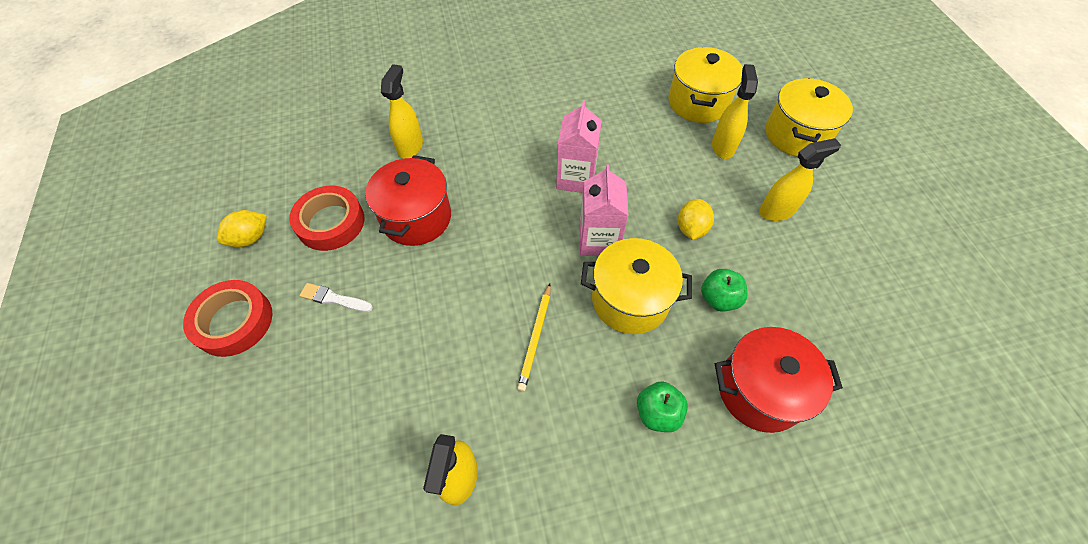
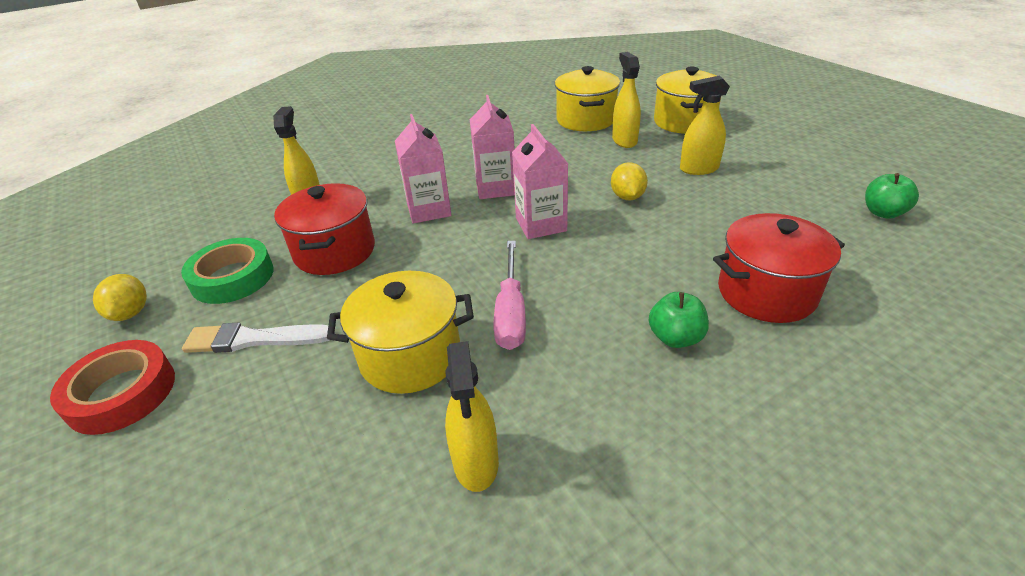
camera: 15 degrees left, 20 degrees down
yellow lemon [217,210,267,247] -> yellow lemon turned 45 degrees counterclockwise [93,274,147,321]
red tape [289,186,364,251] -> green tape [181,238,274,304]
white brush [299,283,373,312] -> white brush [182,323,335,353], size x1.56
yellow pencil [517,284,551,392] -> pink screwdriver [493,241,526,350]
yellow pot [581,238,692,334] -> yellow pot moved to [327,271,474,394]
green apple [701,269,747,312] -> green apple moved to [865,173,919,219]
yellow spray bottle [759,138,841,221] -> yellow spray bottle turned 150 degrees counterclockwise [680,76,730,175]
none -> pink carton [395,114,451,223]

